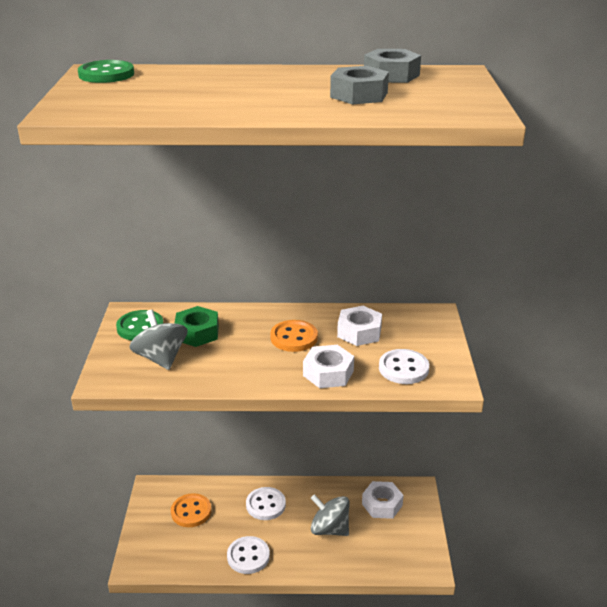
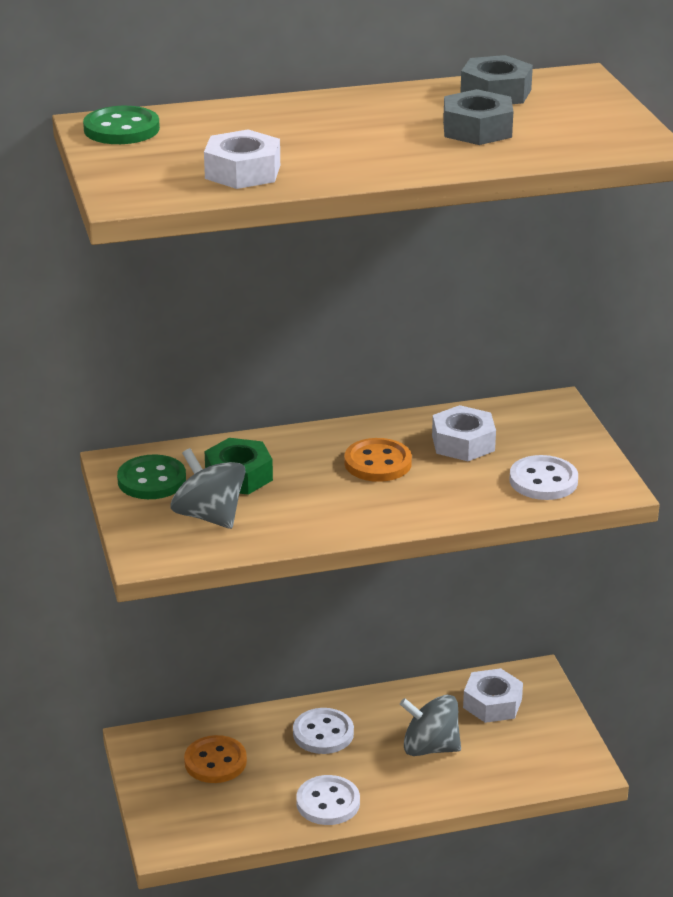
camera: 15 degrees left, 0 degrees up
white nut [303,345,354,388] -> white nut moved to [204,129,280,189]

